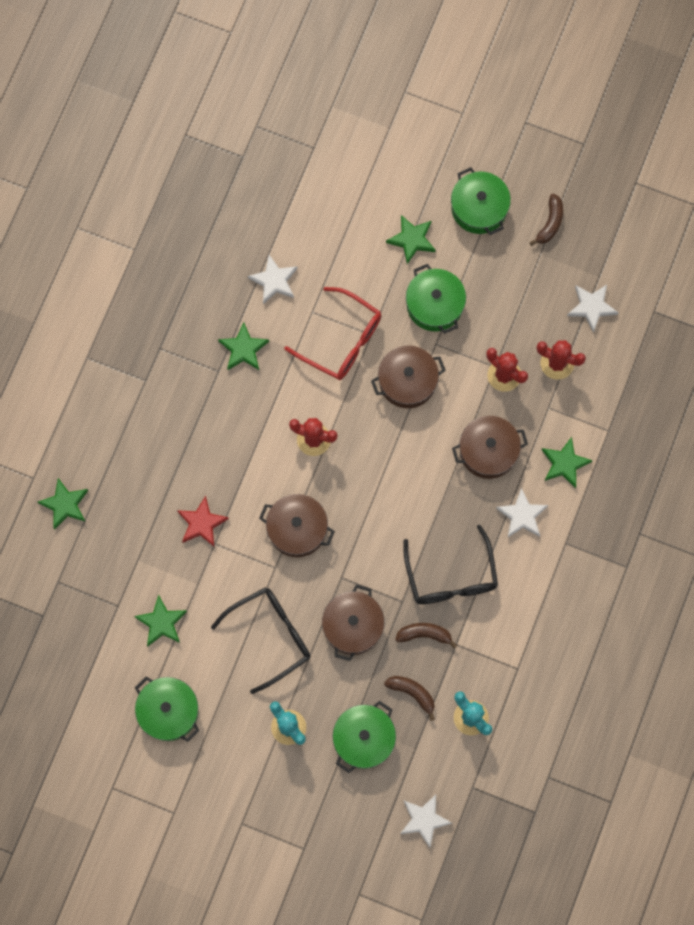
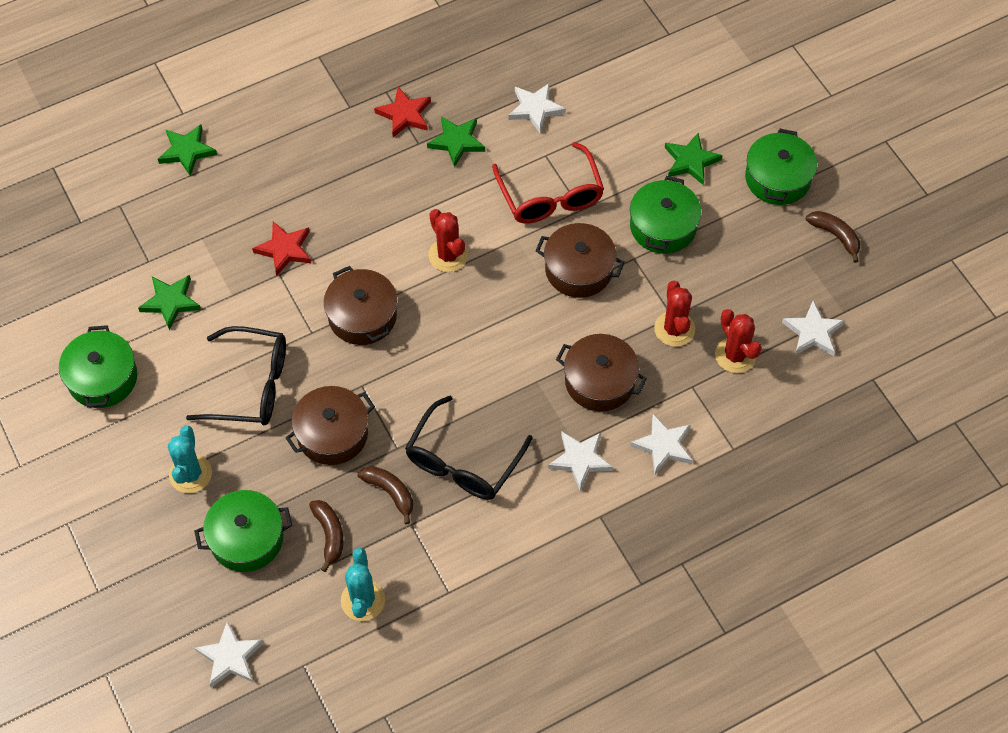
camera: 40 degrees right, 15 degrees down
brown banana [530,194,563,246] -> brown banana turned 105 degrees counterclockwise [806,211,860,263]
green star [542,437,593,489] -> white star [630,414,693,475]
none -> red star [374,87,431,137]

